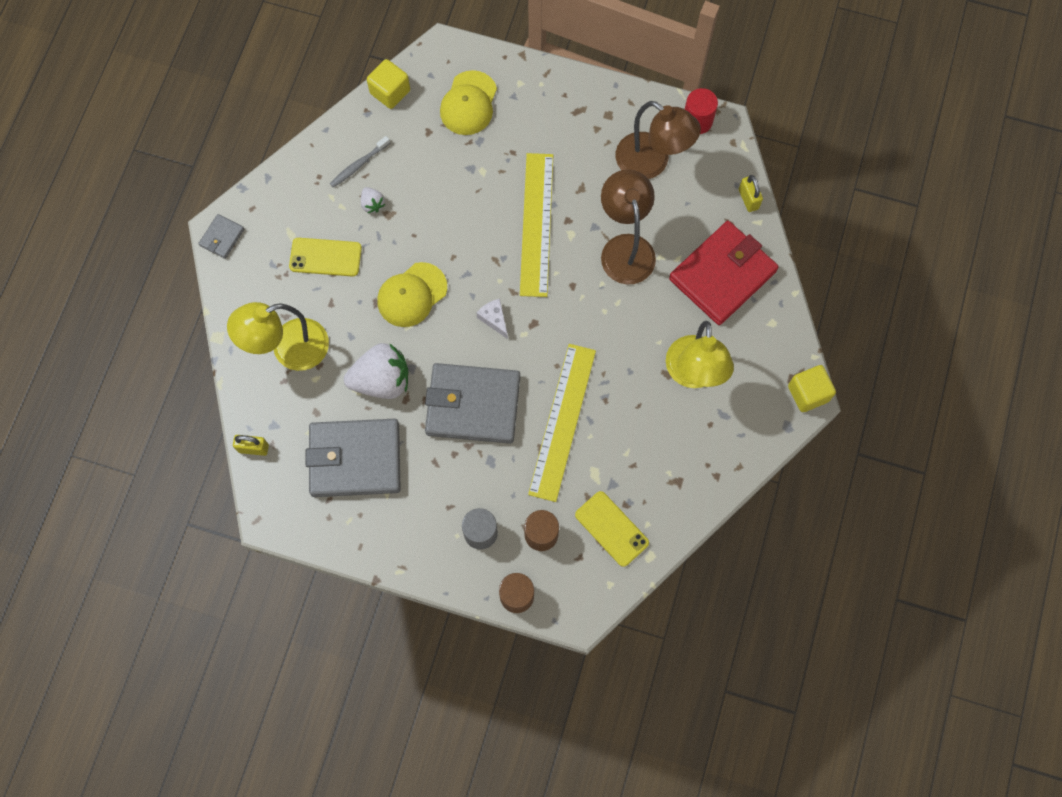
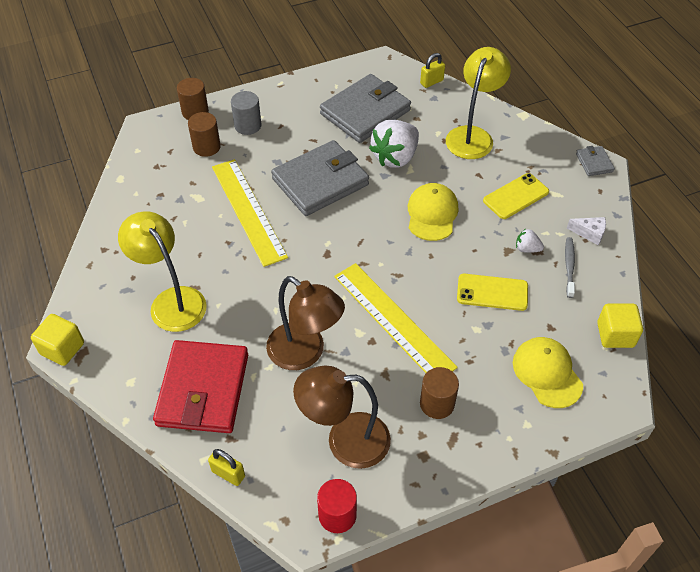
camera: 140 degrees right, 20 degrees down
white cheese [476,299,508,339] -> white cheese moved to [567,217,606,245]
yellow phone [575,491,649,567] -> yellow phone moved to [457,274,528,311]
none -> brown cylinder [420,367,459,419]

